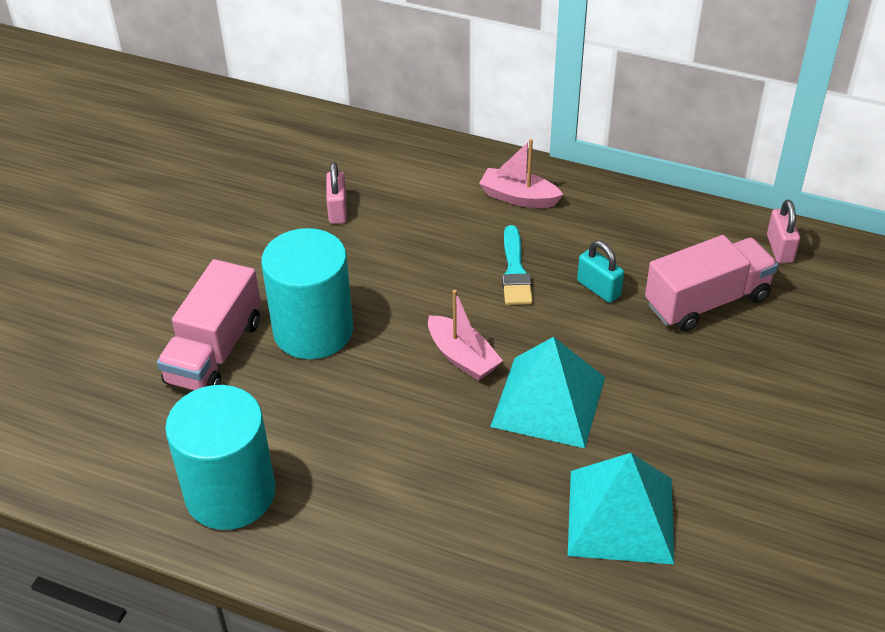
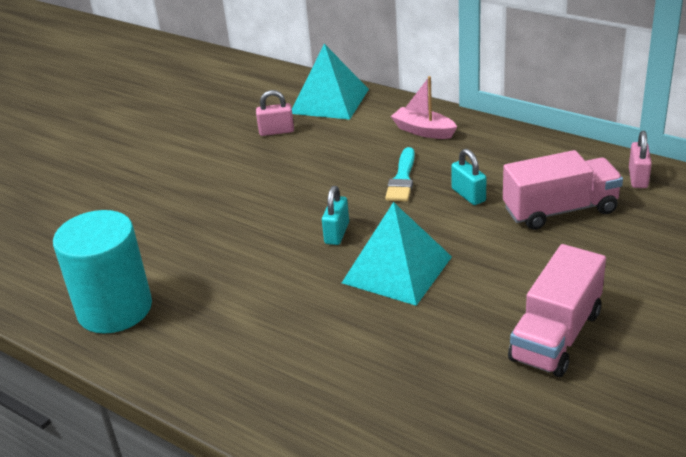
camera: 15 degrees right, 10 degrees down
pink truck [157,259,261,390] -> pink truck moved to [508,244,606,377]
turquoise cylinder [261,228,353,359] -> none
pink padlock [326,162,347,224] -> pink padlock turned 75 degrees clockwise [256,90,294,136]
pink boat [428,290,503,381] -> turquoise padlock [322,186,349,245]
turquoise pyramid [568,453,674,564] -> turquoise pyramid moved to [292,44,369,120]

